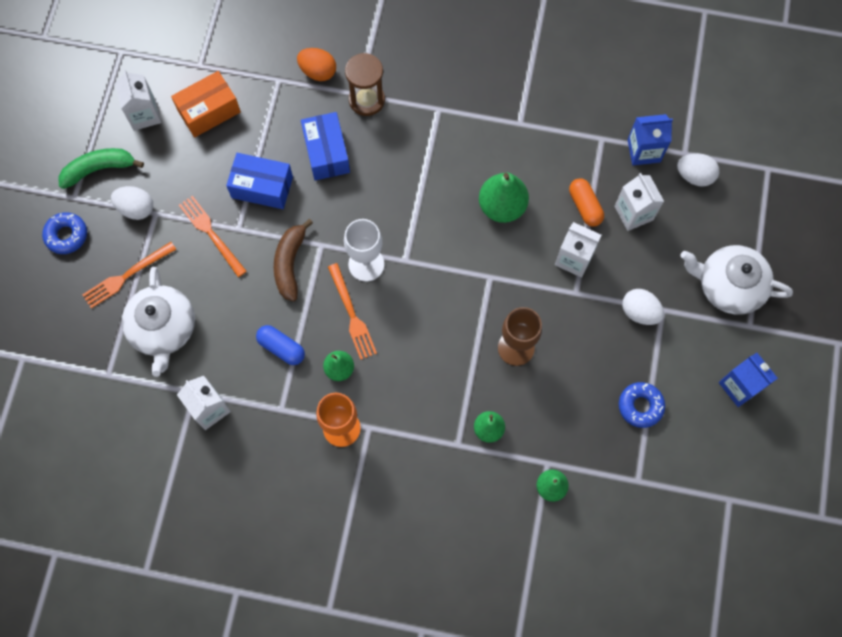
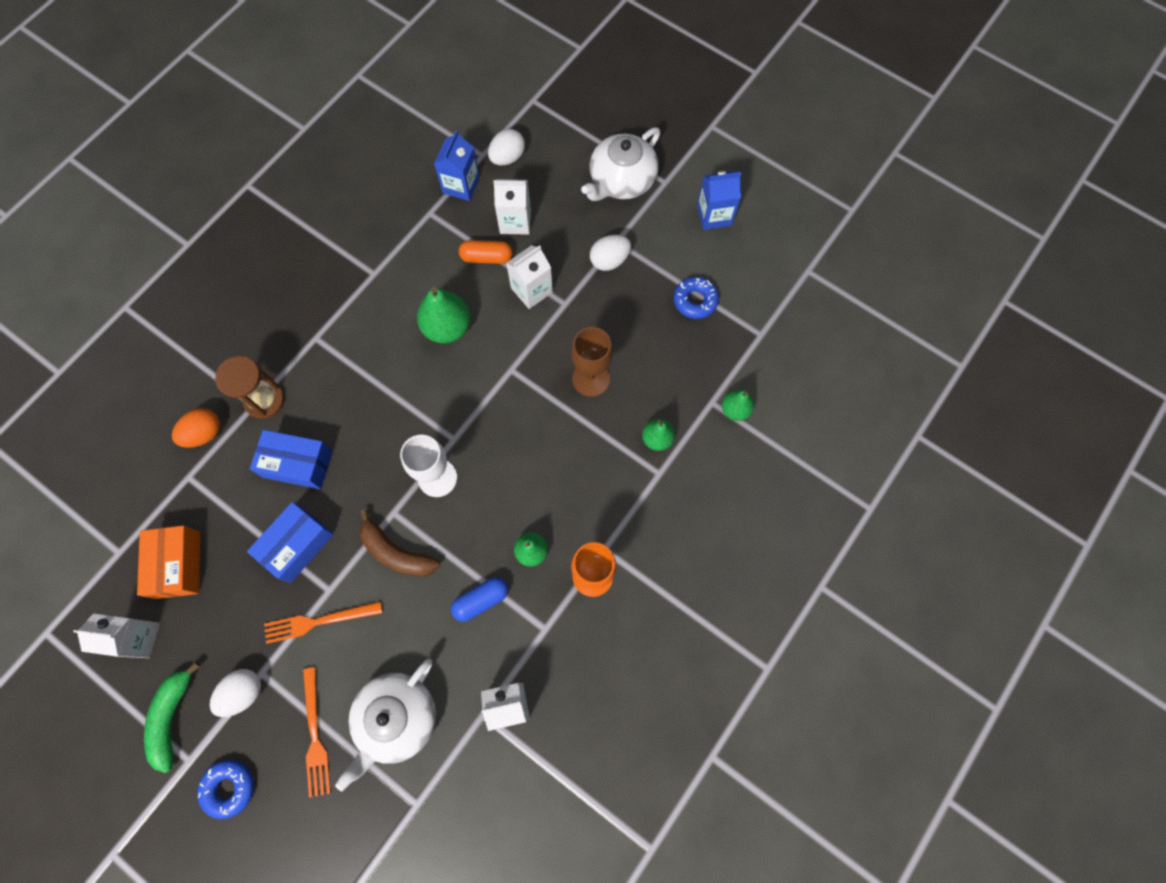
camera: 65 degrees left, 0 degrees up
white teapot [122,267,195,377] -> white teapot turned 105 degrees clockwise [335,659,436,791]
orange fork [328,263,377,360] -> none

